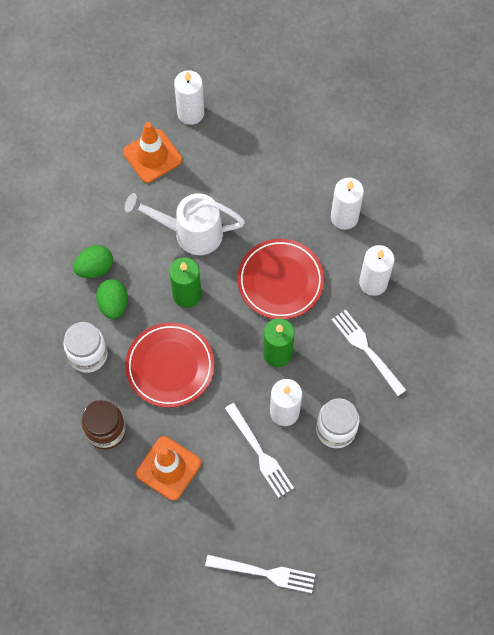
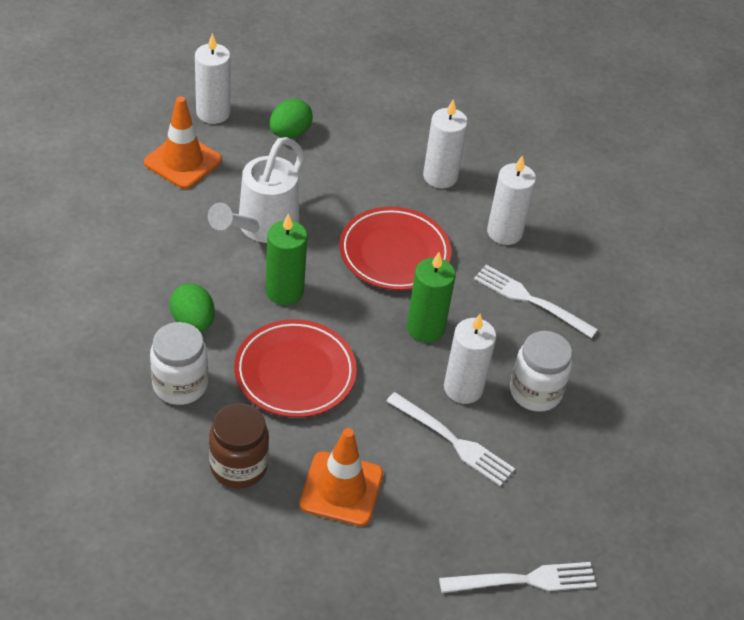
camera: 25 degrees left, 20 degrees down
green egg [73,245,113,278] -> green egg moved to [269,99,313,138]
white watering can [125,193,245,255] -> white watering can turned 45 degrees counterclockwise [208,137,304,243]

